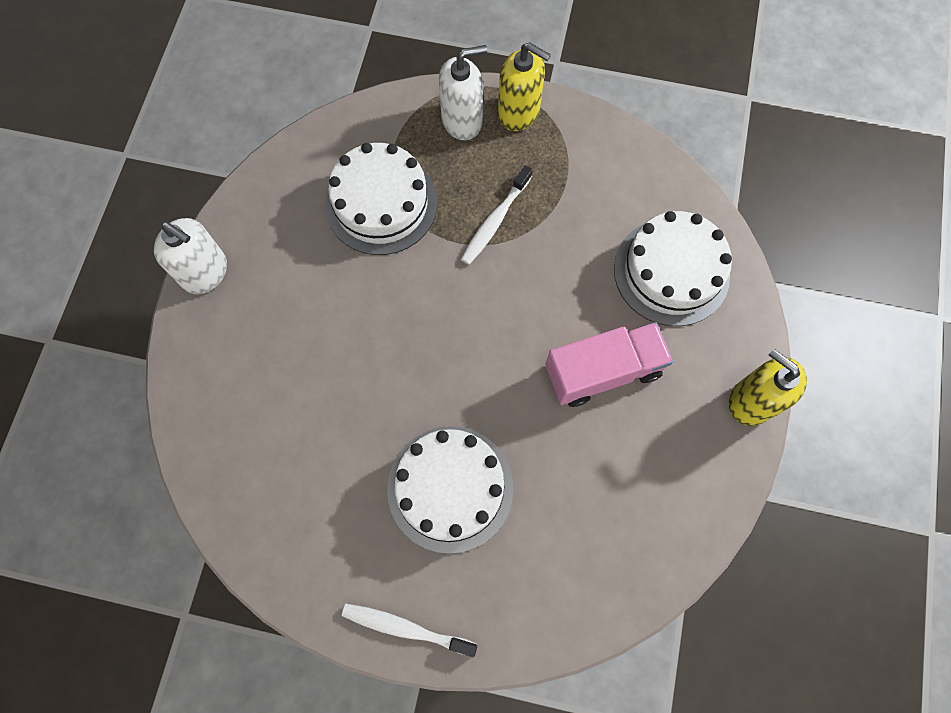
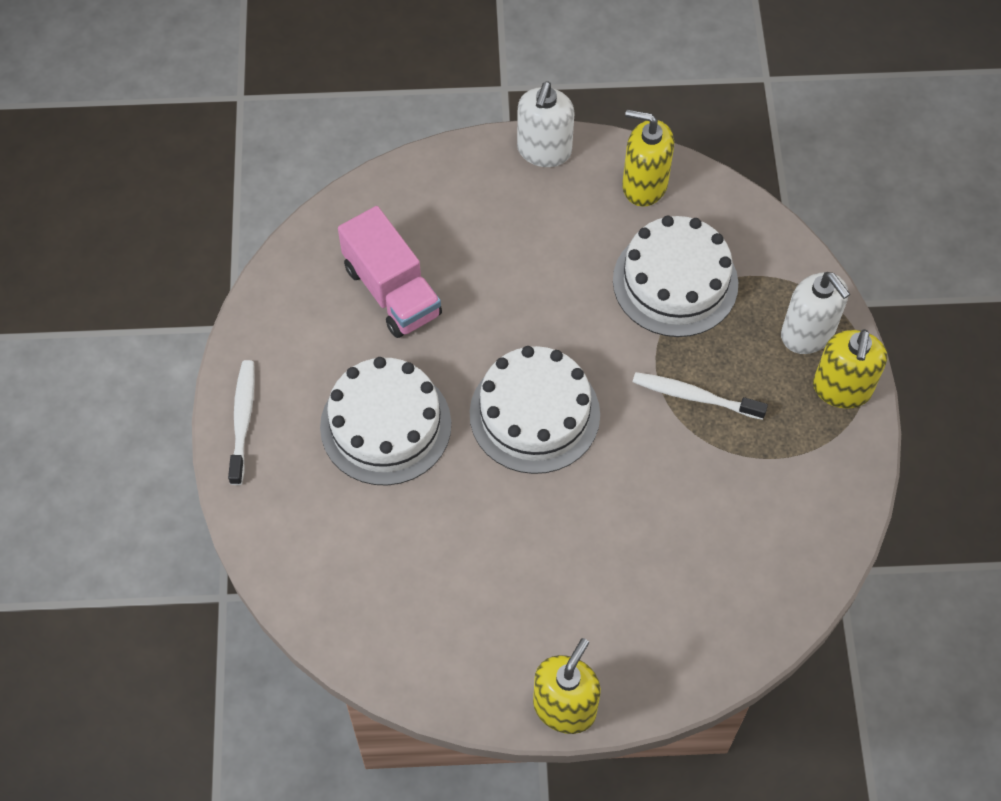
camera: 75 degrees right, 10 degrees down
pink truck [545,322,673,407] -> pink truck moved to [338,206,442,338]
white cake [614,211,732,326] -> white cake moved to [470,346,600,474]
none -> yellow soap dispenser [622,110,674,207]

